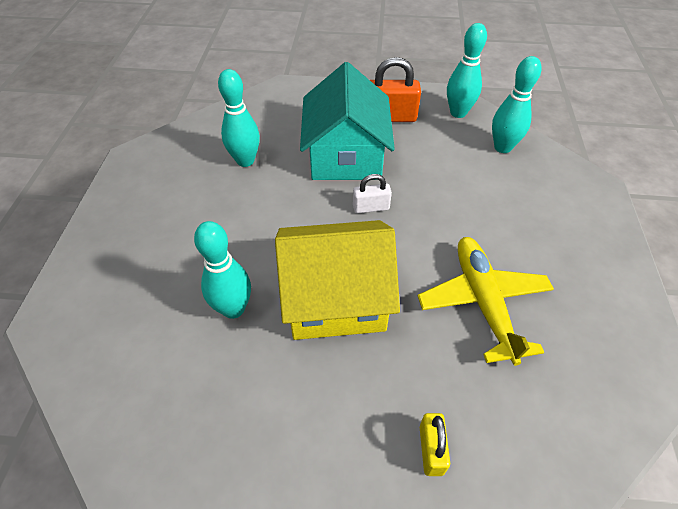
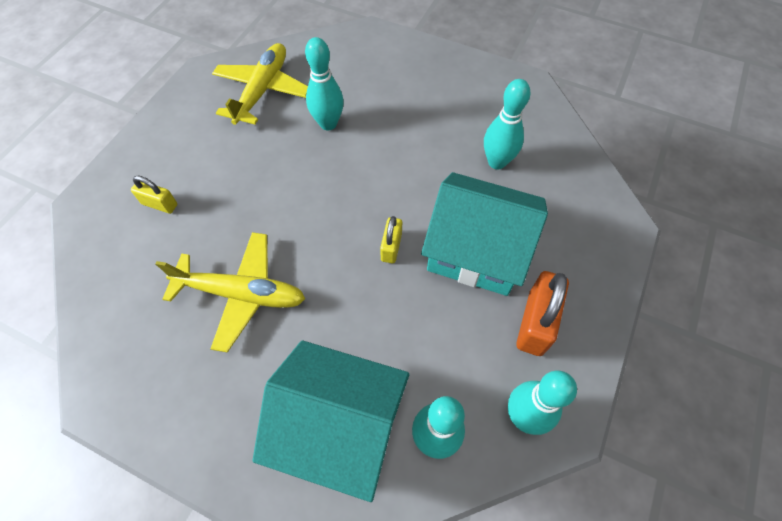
camera: 110 degrees right, 10 degrees up
yellow house [275,220,400,340] -> none
white padlock [353,174,392,213] -> yellow padlock [380,216,402,263]
none -> yellow plane [212,43,308,125]
none -> turquoise house [252,340,409,502]

